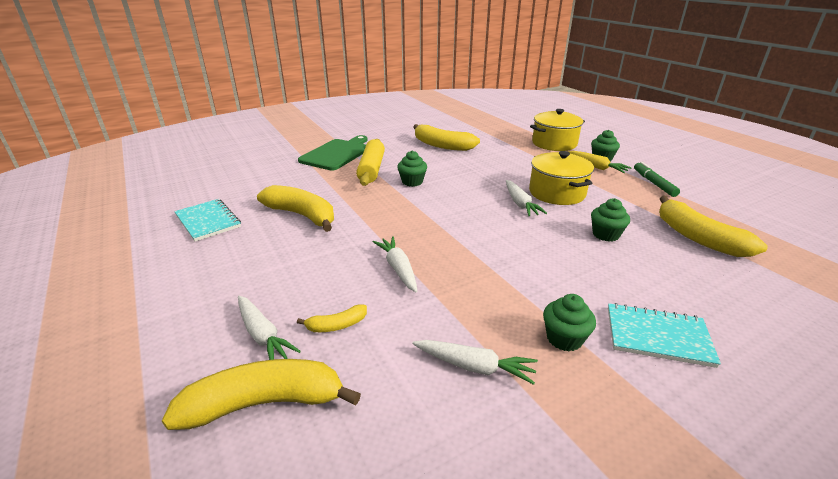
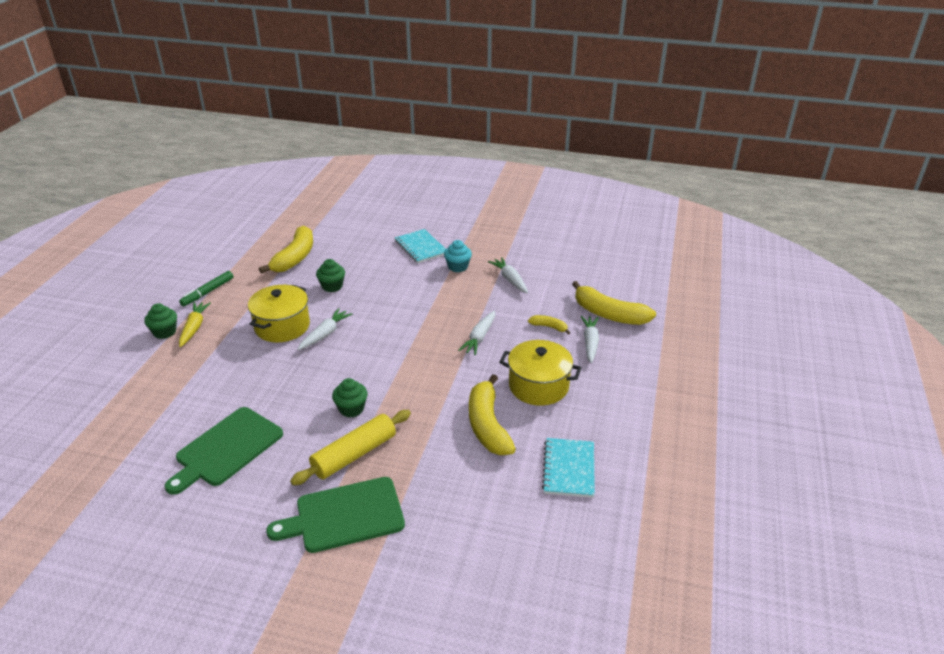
camera: 135 degrees left, 5 degrees up
yellow banana [413,124,480,151] -> green cutting board [165,407,283,495]
yellow pot [530,109,585,151] -> yellow pot moved to [499,340,582,406]
green cupcake [543,294,596,351] -> turquoise cupcake [444,240,472,272]

